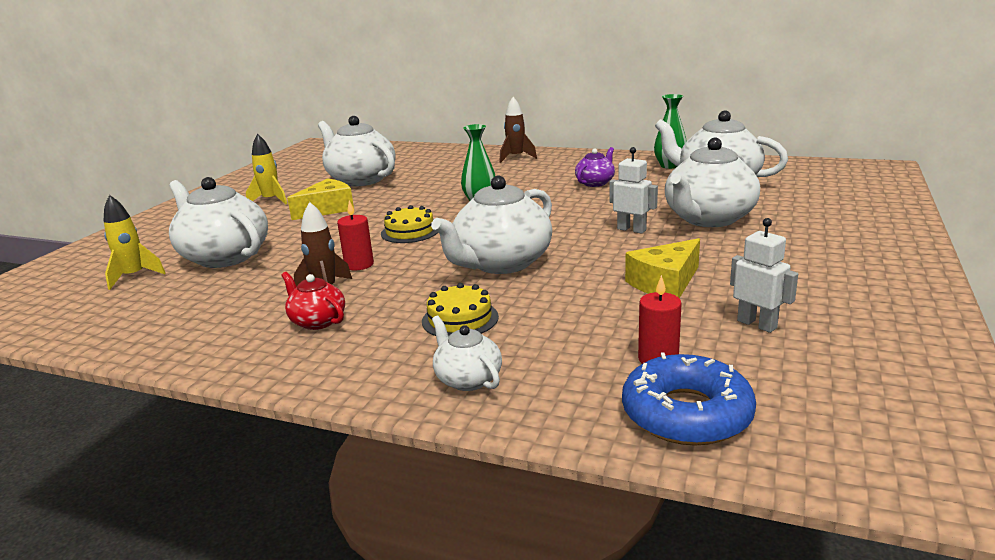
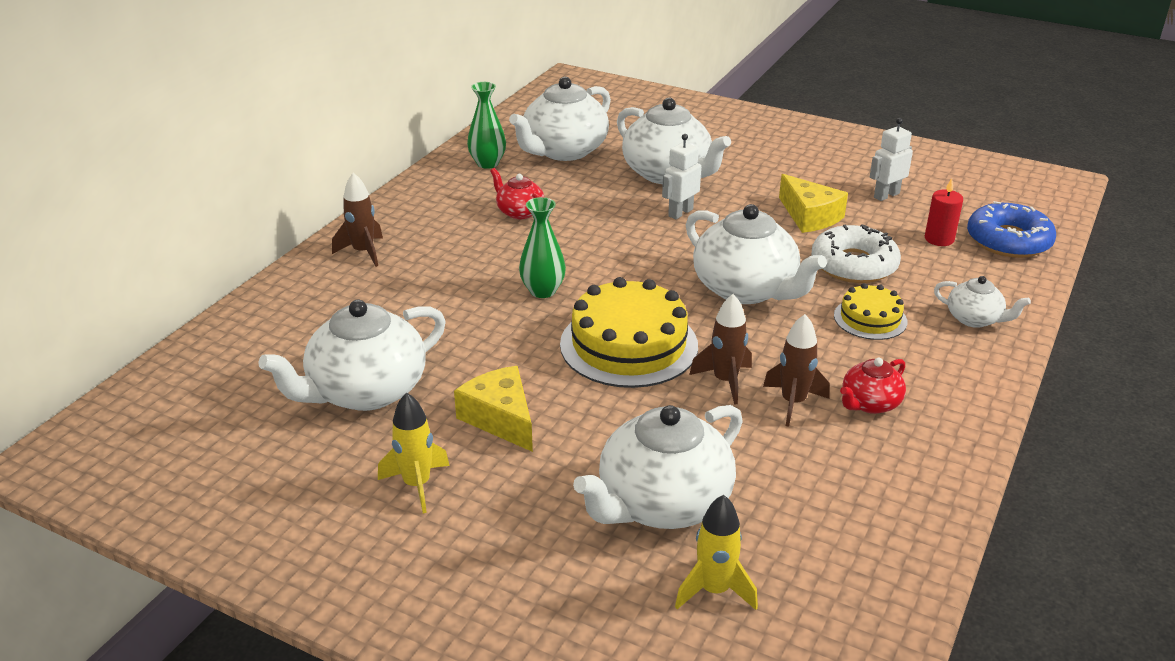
camera: 85 degrees left, 10 degrees up
red candle [337,200,374,270] -> brown rocket [689,294,752,405]
yellow cake [381,205,438,243] -> yellow cake [560,277,698,388], size x1.85
white teapot [432,316,502,391] -> white teapot turned 120 degrees counterclockwise [934,276,1031,328]
purple teapot [575,147,615,187] -> red teapot [490,168,544,219]
none -> white donut [811,224,901,283]

